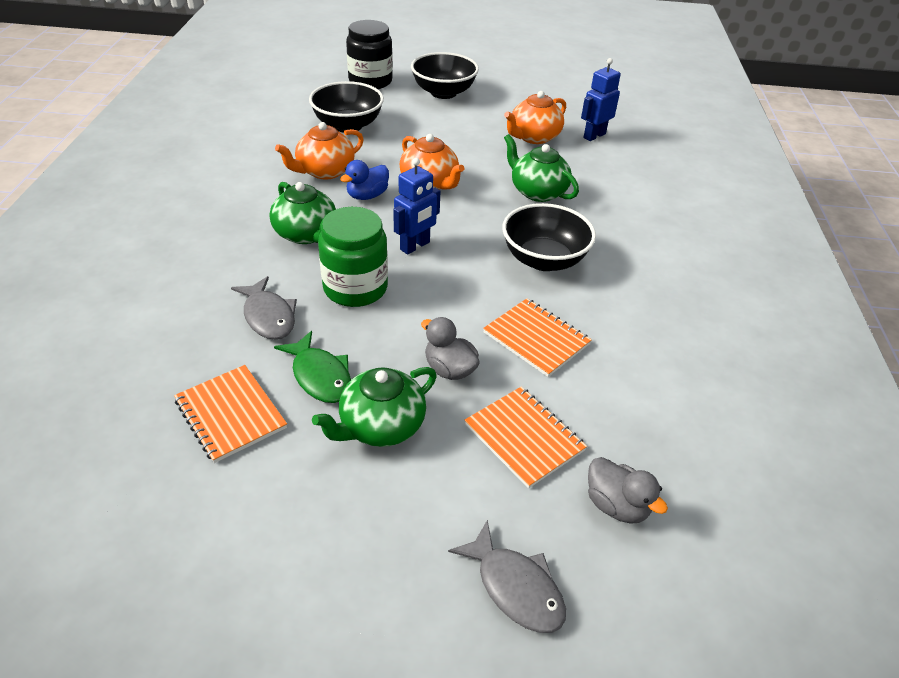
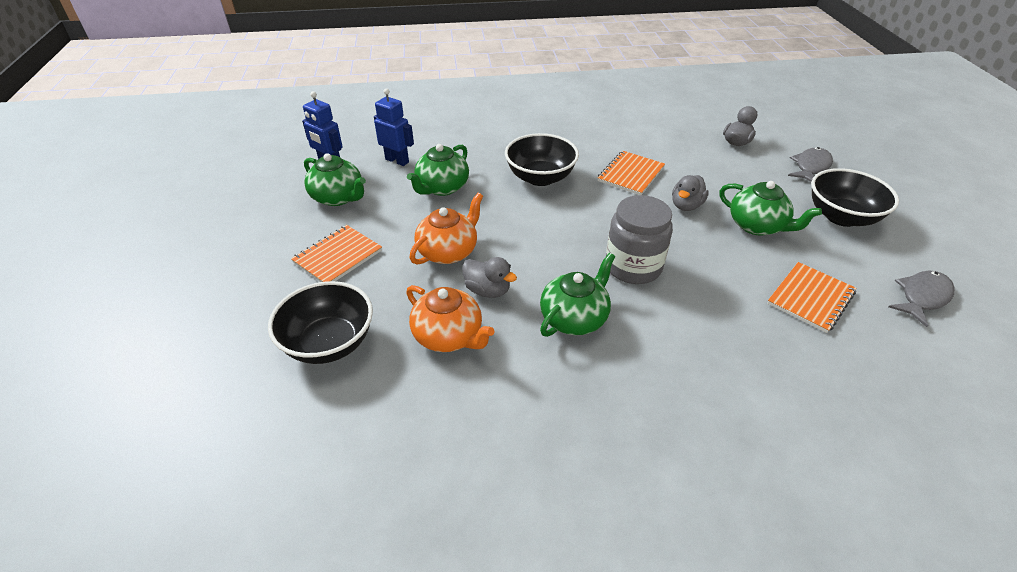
camera: 100 degrees left, 0 degrees up
grey fish [231,276,297,340] -> grey fish moved to [889,271,954,327]
green fish [274,331,351,403] -> none
green jar [318,207,388,307] -> grey jar [606,195,673,284]
blue duck [340,160,389,200] -> grey duck [462,257,517,298]
black jar [346,20,393,89] -> none
blue robot [393,158,441,254] -> blue robot moved to [374,88,414,166]
black bowl [411,52,479,99] -> black bowl moved to [811,168,899,227]
orange notebook [465,387,587,489] -> orange notebook moved to [291,225,382,282]
orange teapot [504,91,566,144] -> green teapot [304,153,366,206]

